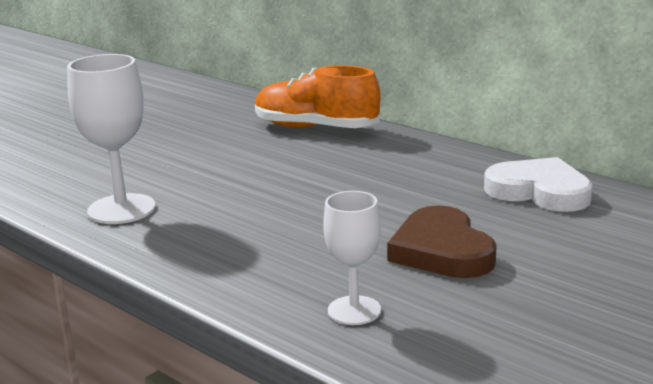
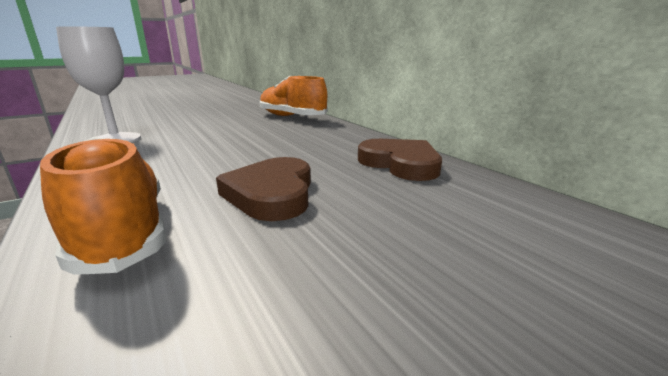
camera: 15 degrees right, 0 degrees up
white goblet [323,191,381,325] -> orange shoe [40,137,166,275]
white heart [484,157,593,212] -> brown heart [358,139,442,181]

